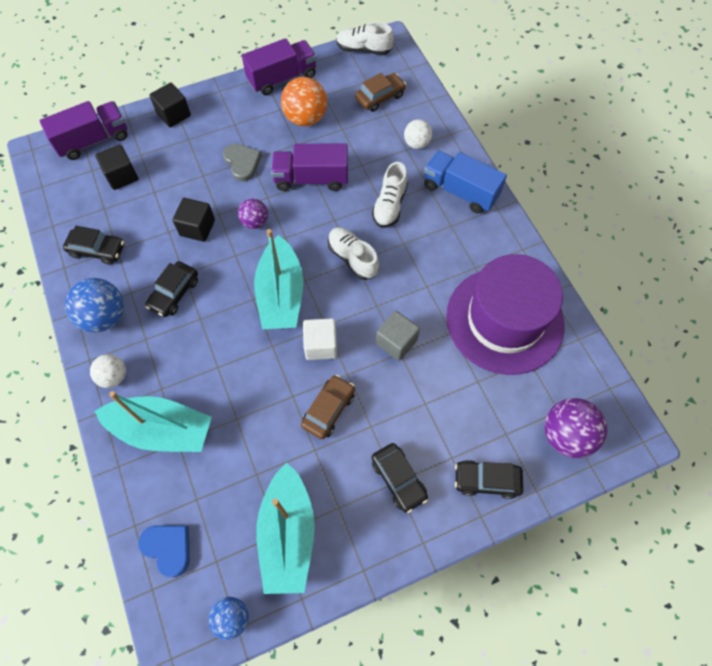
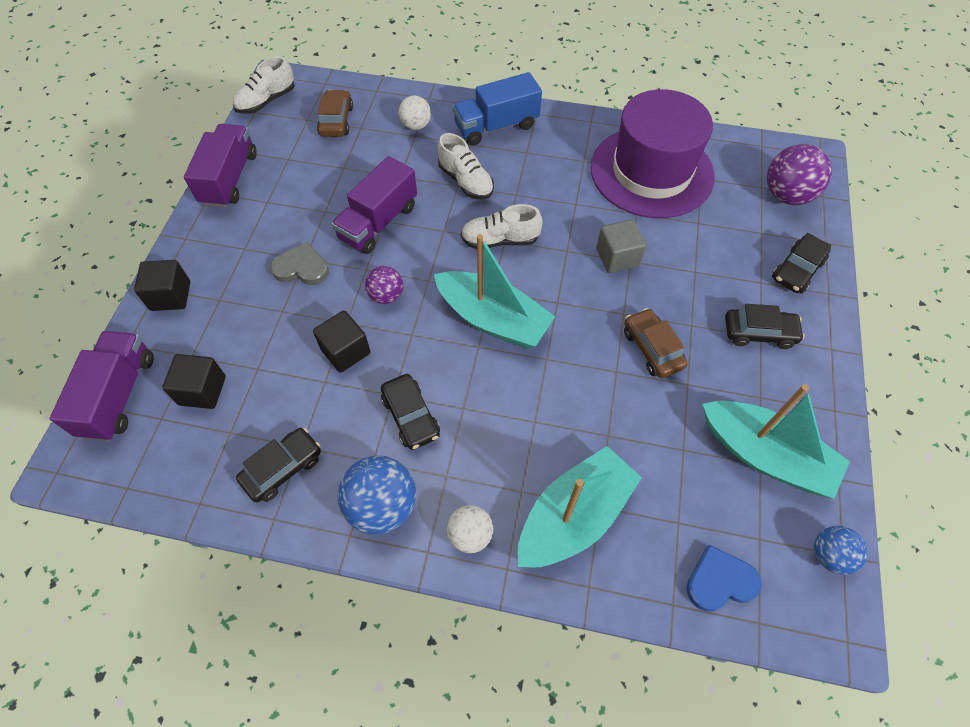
camera: 55 degrees left, 5 degrees down
orange ball [281,77,327,126] -> none
white cube [303,318,337,360] -> none

